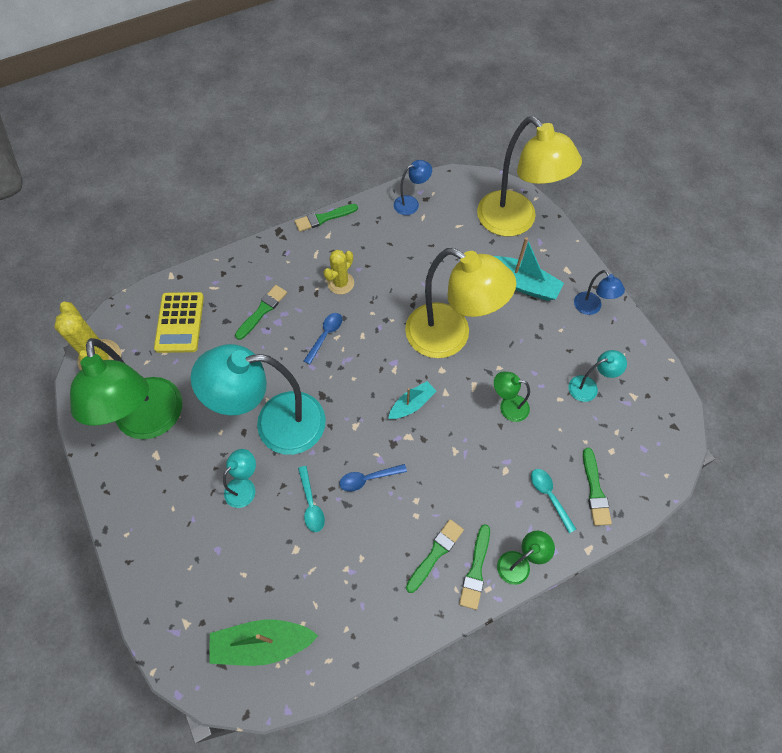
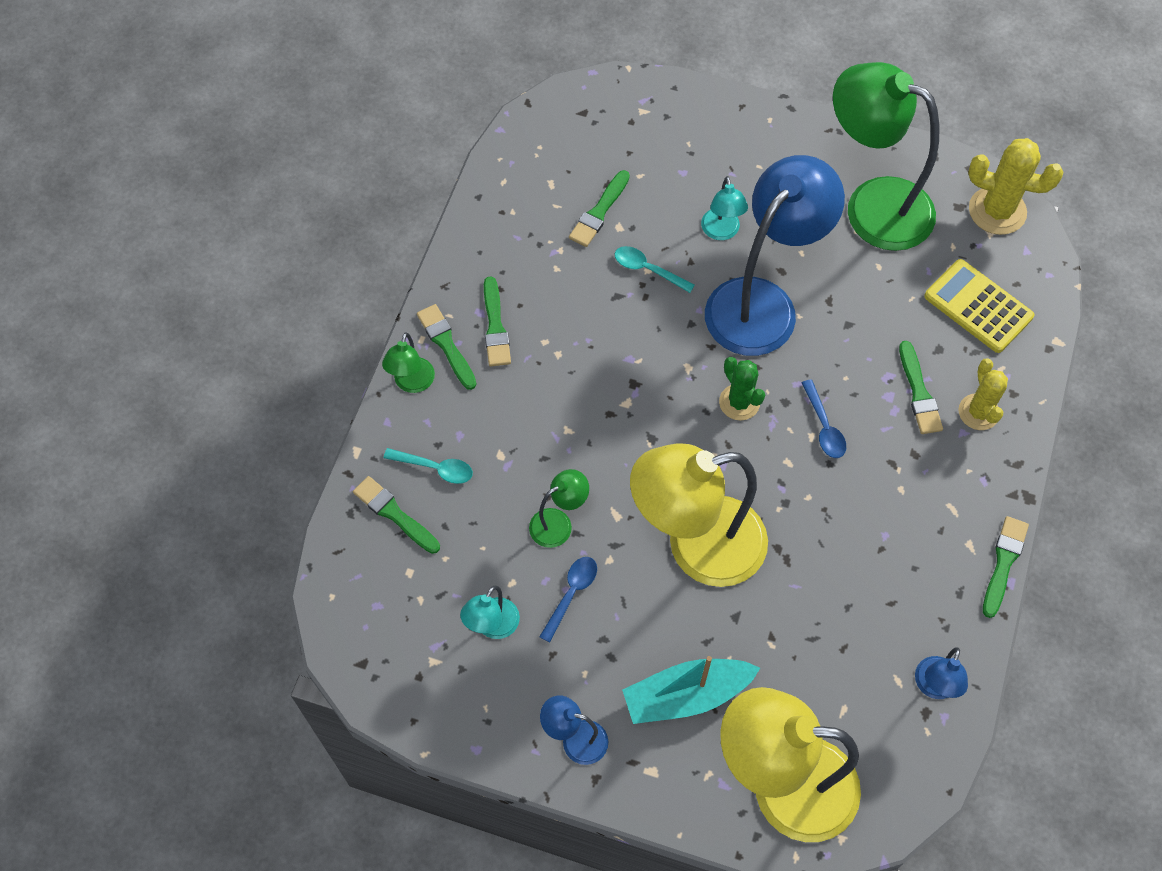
camera: 135 degrees right, 0 degrees up
turquoise lamp [191,344,326,455] -> blue lamp [705,155,845,356]
green boat [209,620,318,666] -> none
yellow cactus [324,250,354,294] -> yellow cactus moved to [958,358,1008,430]
blue spoon [339,464,407,492] -> blue spoon moved to [539,557,597,643]
turquoise boat [388,381,437,419] -> none
none -> green brush [569,170,630,247]
none -> green cactus [719,357,765,421]

